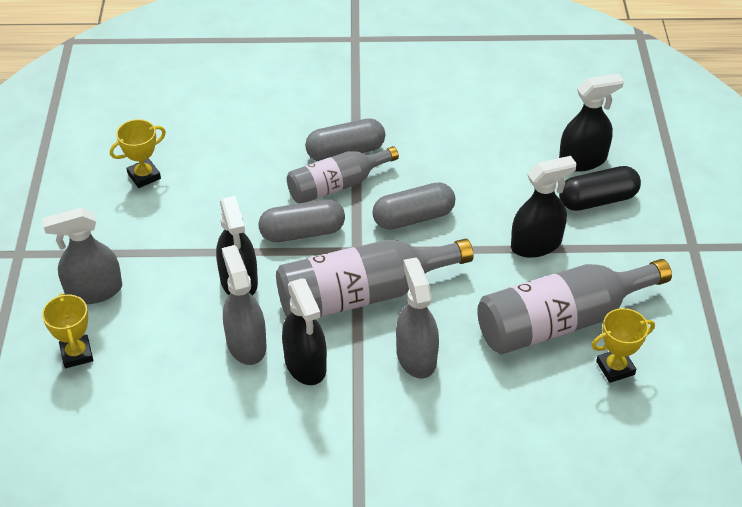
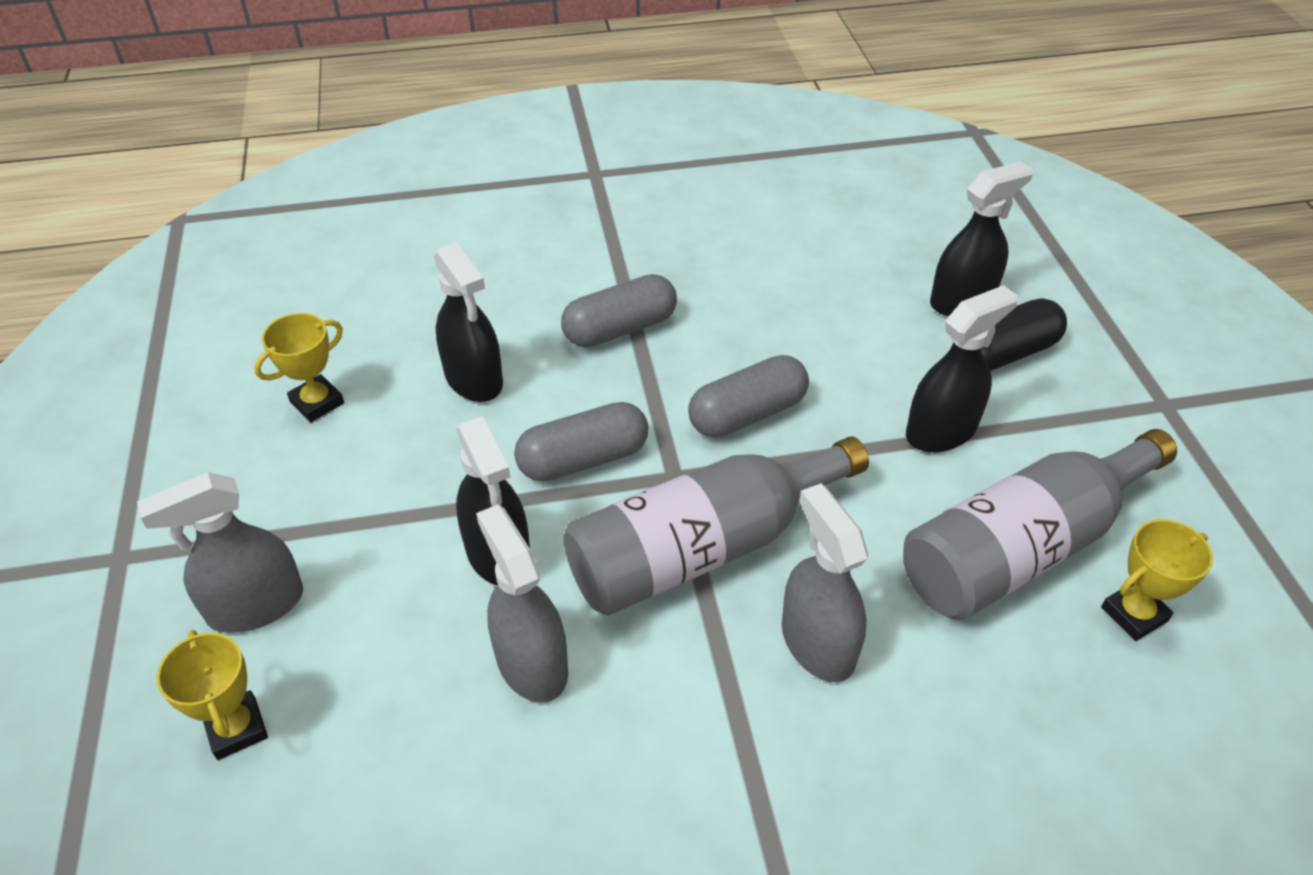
camera: 10 degrees left, 0 degrees up
black spray bottle [282,278,327,385] -> black spray bottle moved to [434,242,503,402]
grey bottle [287,146,399,204] -> none

